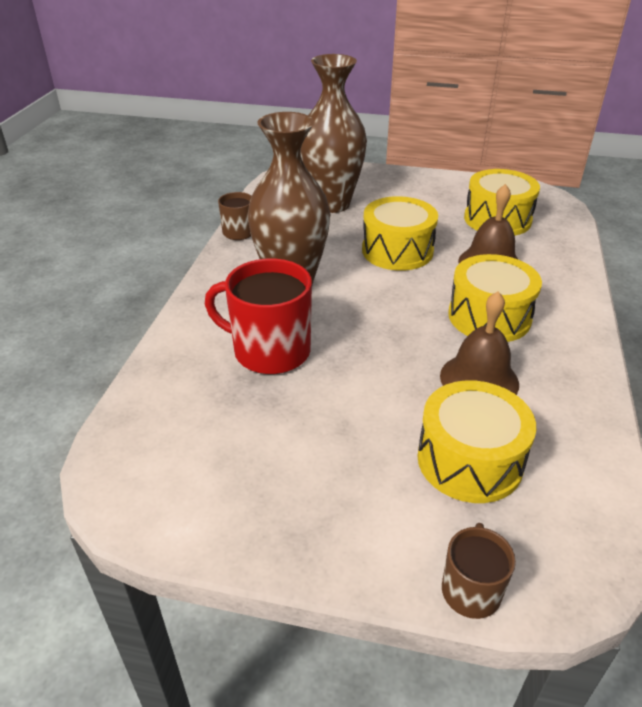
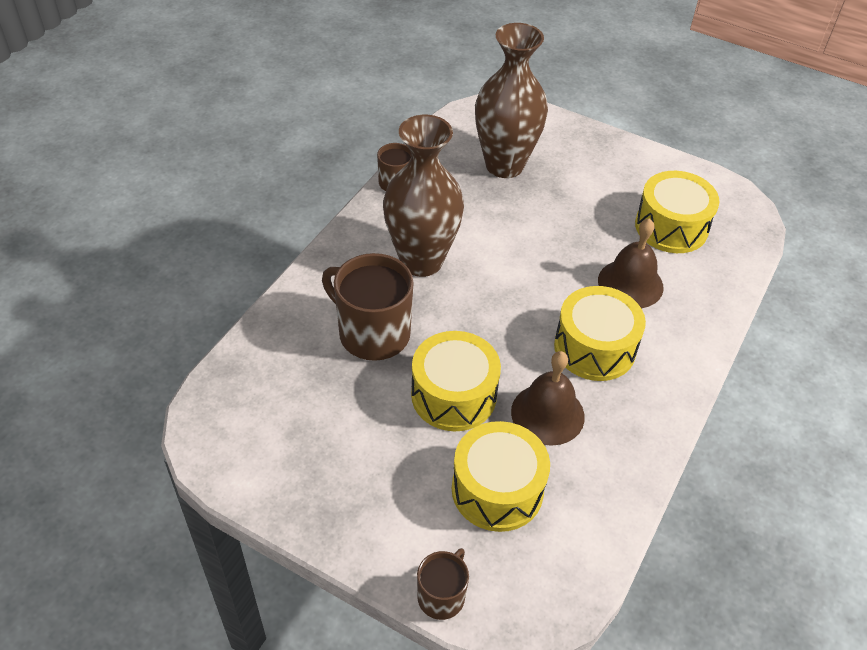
camera: 15 degrees right, 10 degrees up
red mug [205,259,312,374] -> brown mug [322,253,414,361]
yellow drum [362,196,438,271] -> yellow drum moved to [411,331,501,431]

